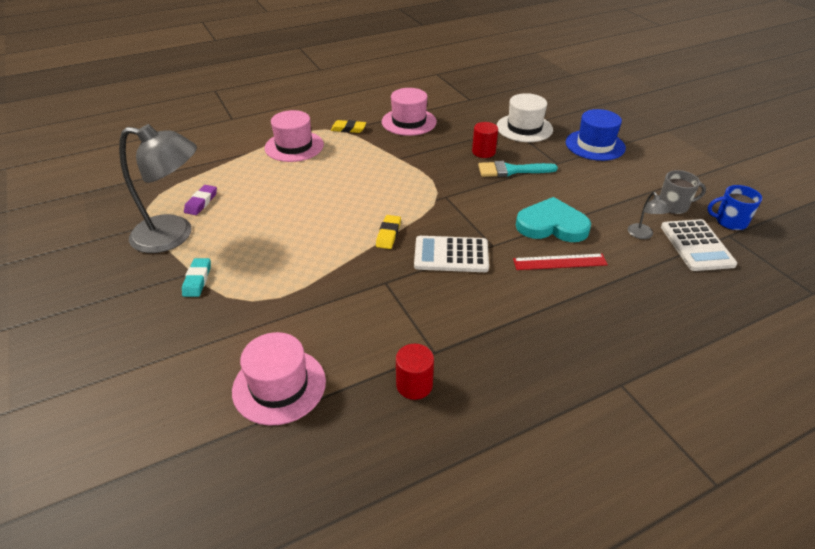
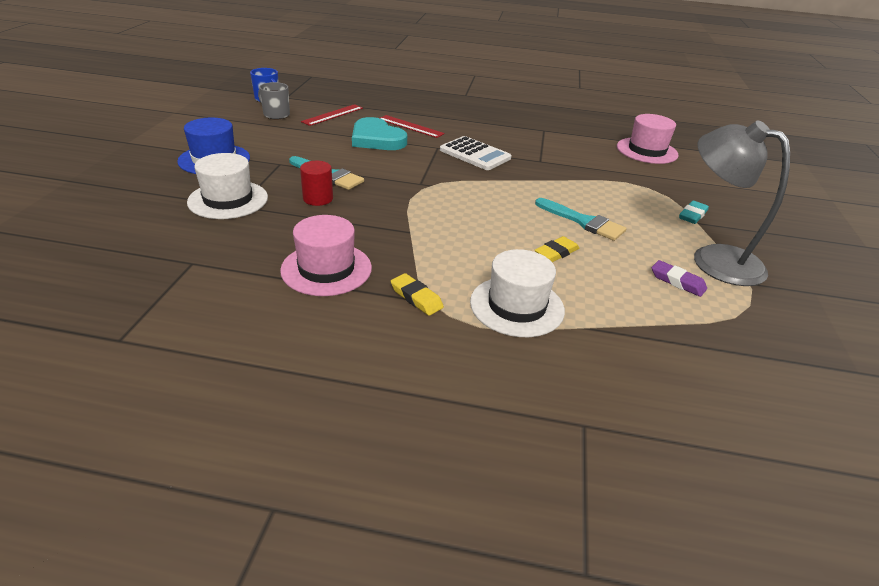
camera: 145 degrees left, 5 degrees down
purple eraser [184,185,217,215] -> purple eraser turned 75 degrees clockwise [652,260,707,297]
pink hat [264,110,324,162] -> white hat [470,249,565,337]
yellow eraser [376,215,401,249] -> yellow eraser moved to [535,236,579,262]
red cylinder [396,344,434,400] -> none
grey lamp [628,192,670,239] -> red ruler [301,104,363,126]
white calculator [661,219,737,271] -> none
none -> turquoise brush [535,198,626,241]

